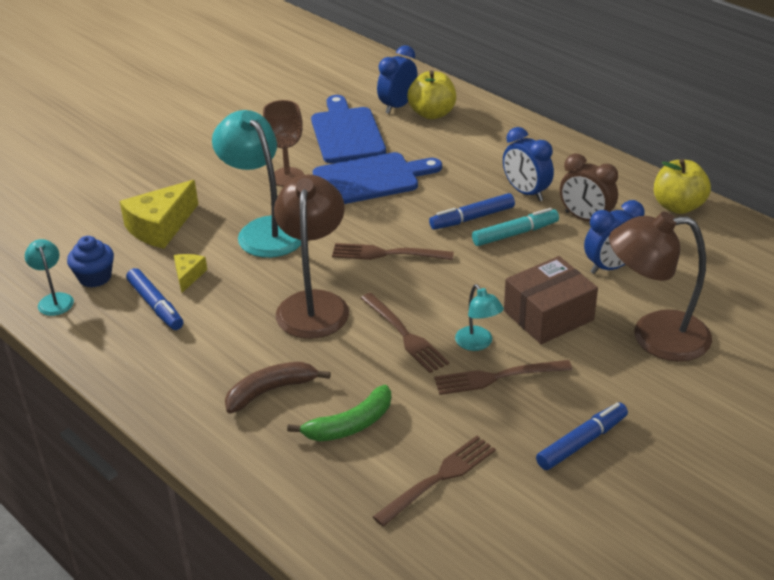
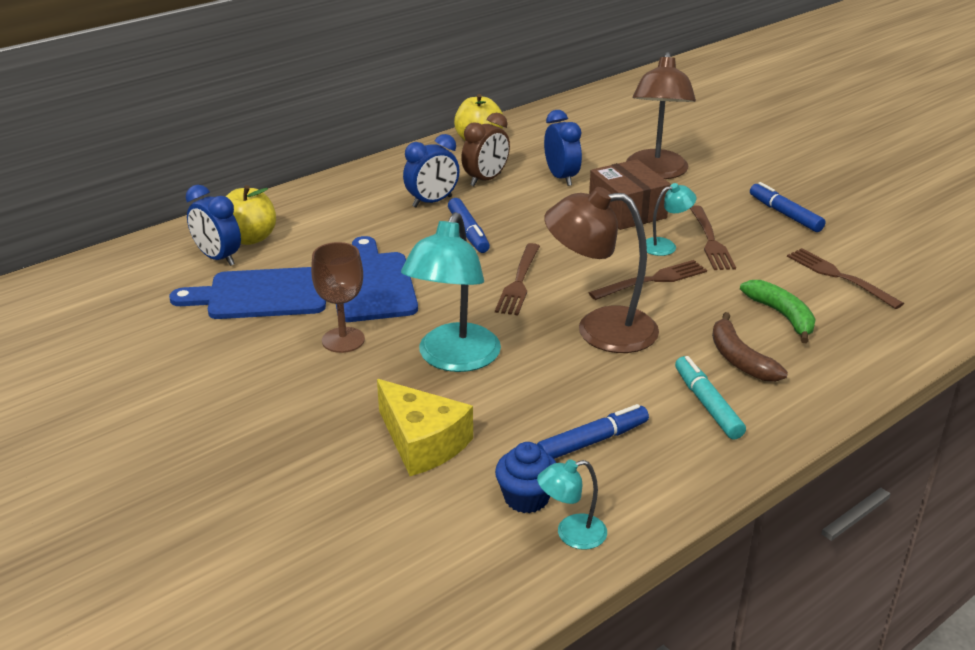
camera: 85 degrees left, 5 degrees down
yellow cheese [174,254,207,293] -> none
turquoise lamp [212,110,301,258] -> turquoise lamp turned 45 degrees counterclockwise [401,212,501,372]
turquoise marker [472,208,559,246] -> turquoise marker moved to [675,356,746,440]

